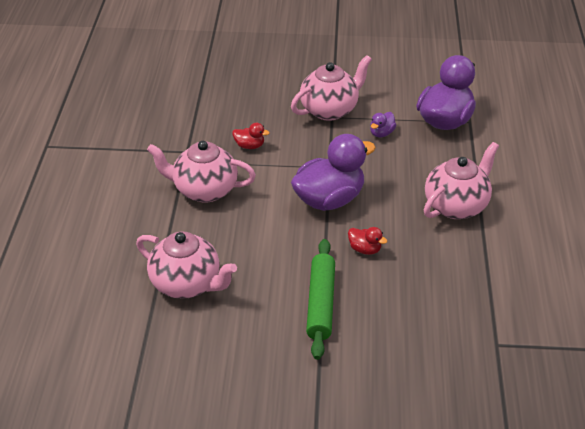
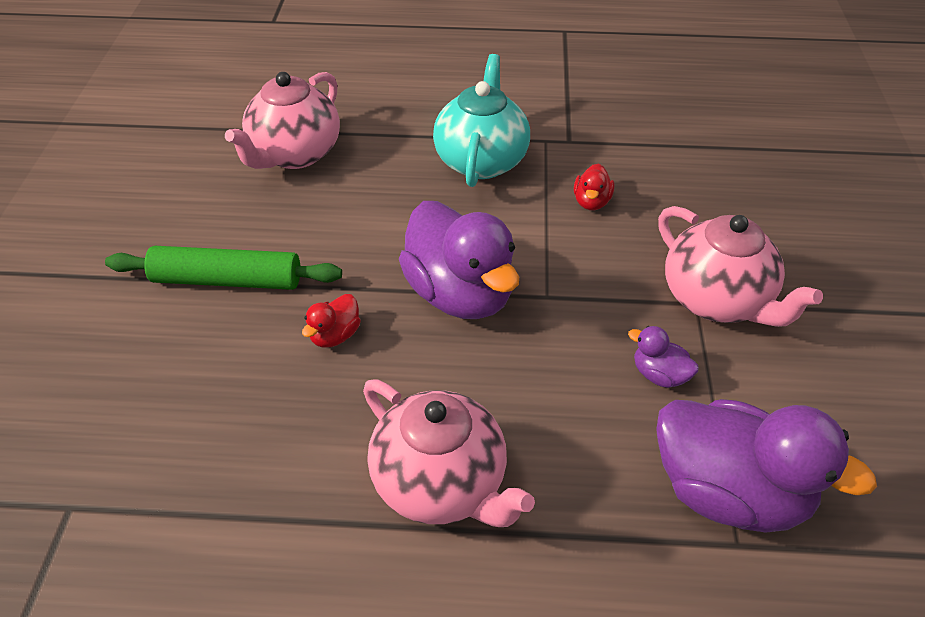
camera: 90 degrees right, 5 degrees up
pink teapot [147,141,256,203] -> turquoise teapot [433,54,530,187]

